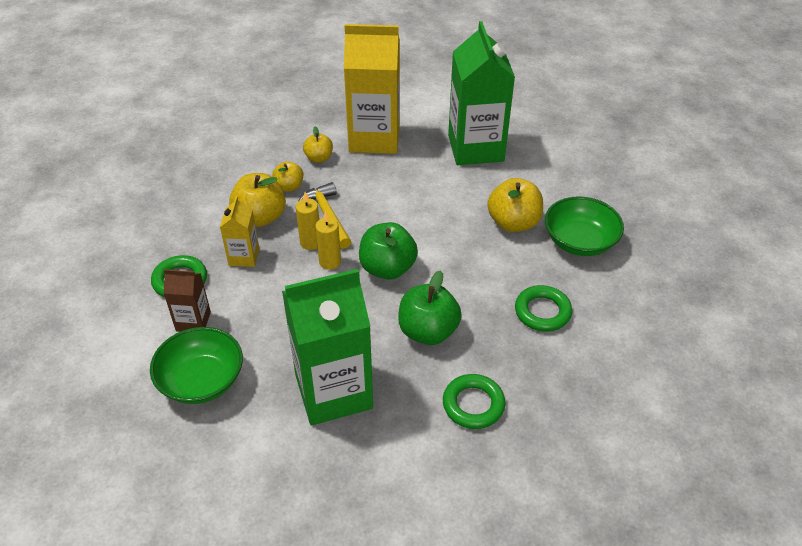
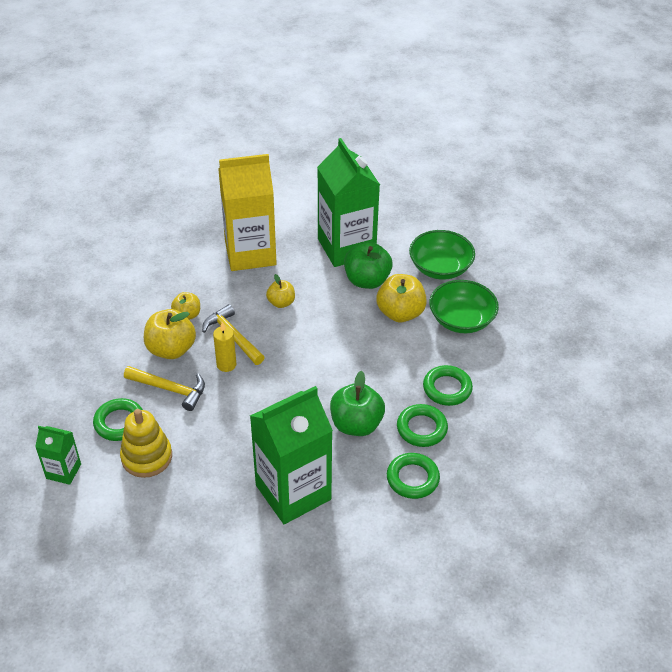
camera: 15 degrees left, 0 degrees up
green bowl [150,327,243,404] -> green bowl moved to [409,230,475,280]
brown carton [163,269,211,332] -> yellow stacking toy [120,409,172,478]
yellow carton [220,196,259,267] -> yellow hammer [124,366,205,411]
yellow apple [303,126,333,163] -> yellow apple moved to [266,274,295,308]
yellow candle [315,211,341,270] -> none
green apple [359,222,418,280] -> green apple moved to [344,242,393,289]
none -> green carton [35,426,81,485]
none -> green ring [397,404,448,447]

